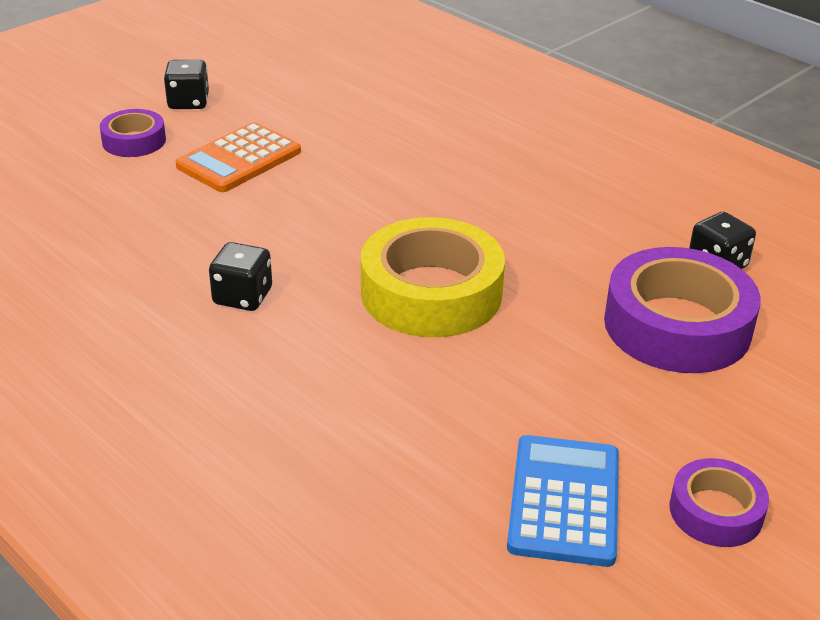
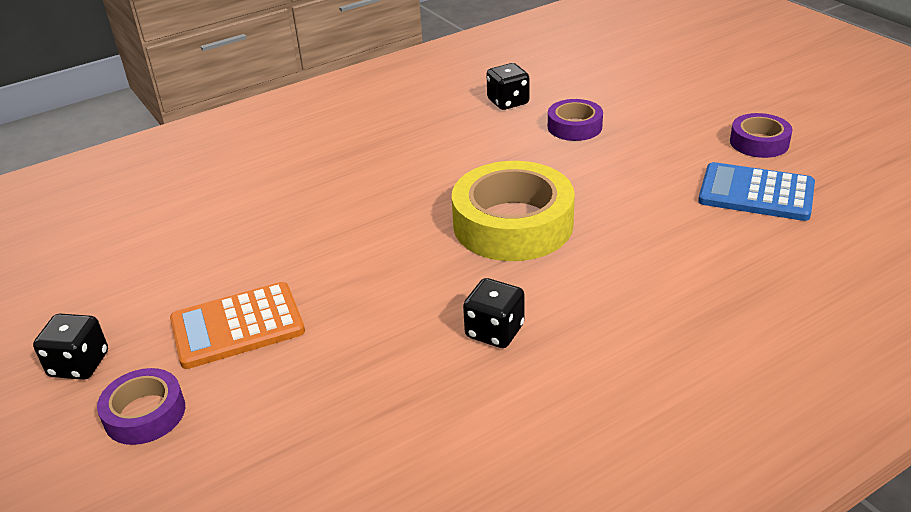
camera: 75 degrees left, 0 degrees up
orange calculator [176,122,301,192] -> orange calculator turned 105 degrees clockwise [170,282,305,369]
purple tape [604,247,761,373] -> purple tape [548,99,603,141], size x0.53

